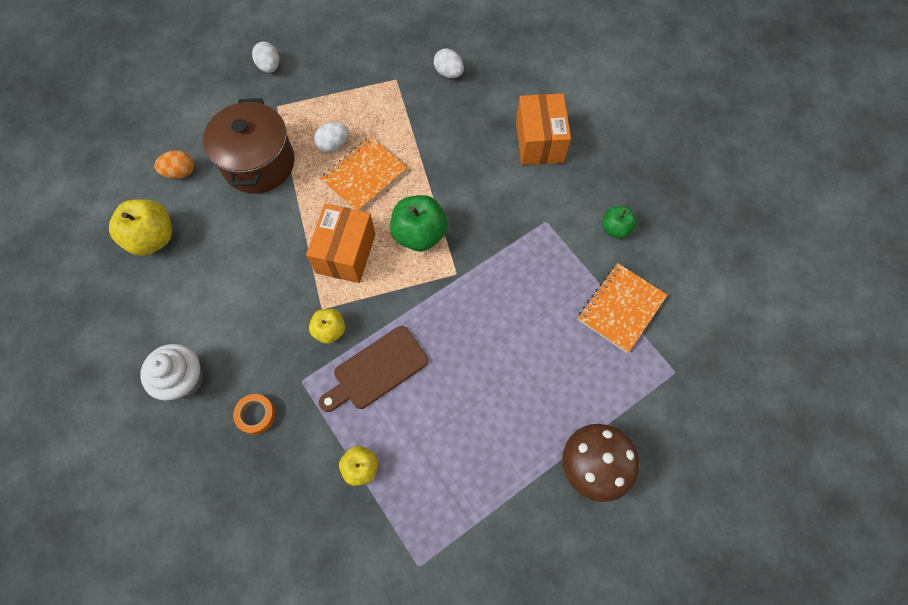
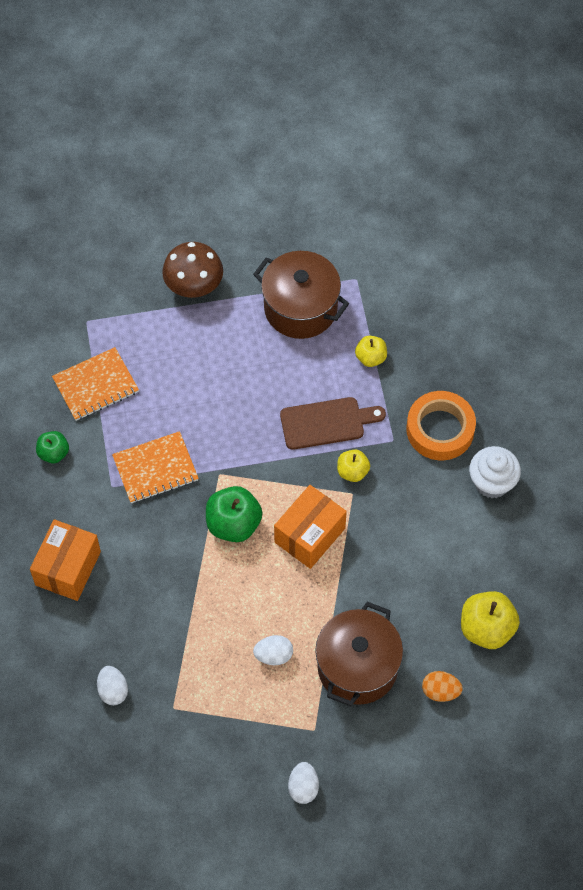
camera: 155 degrees left, 5 degrees down
orange tape [233,394,275,435] -> orange tape [407,391,476,460], size x1.98
orange notebook [320,136,407,211] -> orange notebook moved to [112,431,199,503]
none -> brown pot [253,251,349,339]

